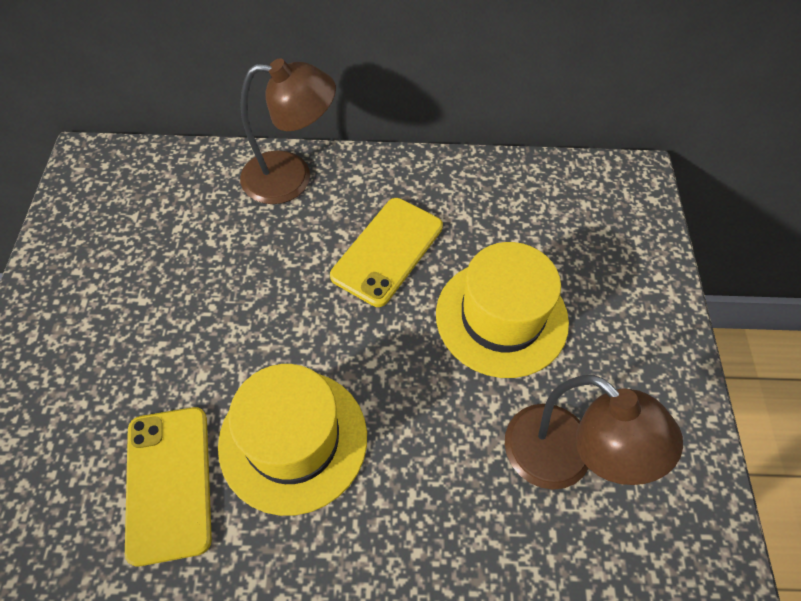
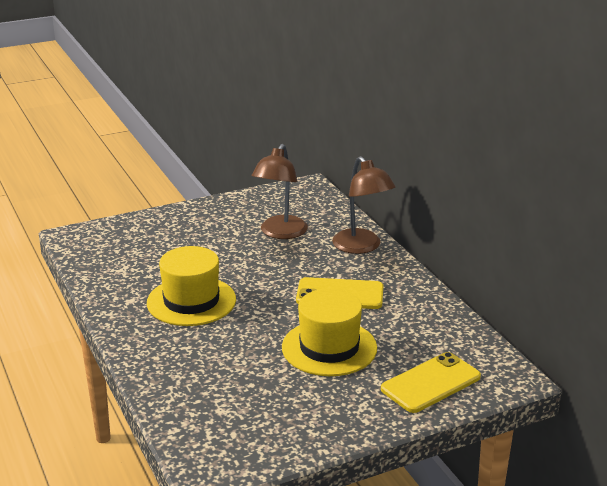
camera: 65 degrees right, 30 degrees down
yellow phone [125,407,212,566] -> yellow phone moved to [381,352,481,413]
brown lamp [505,375,683,490] -> brown lamp moved to [252,144,308,239]

